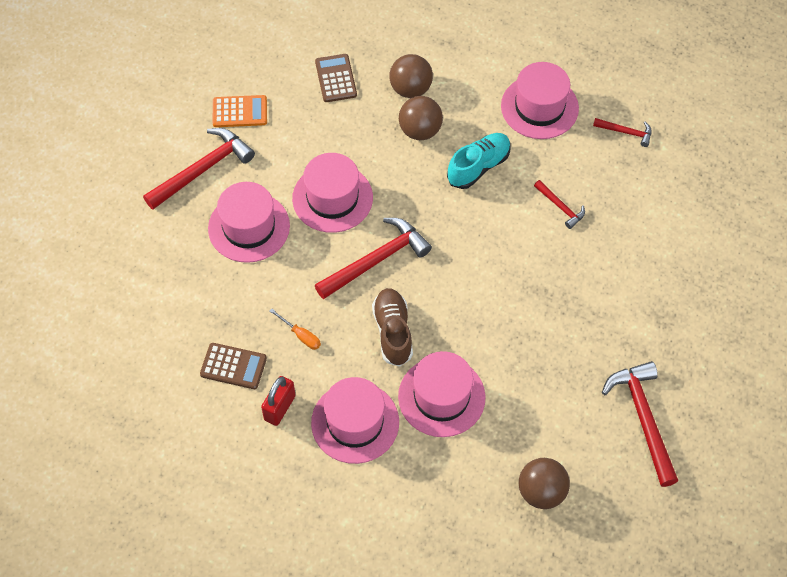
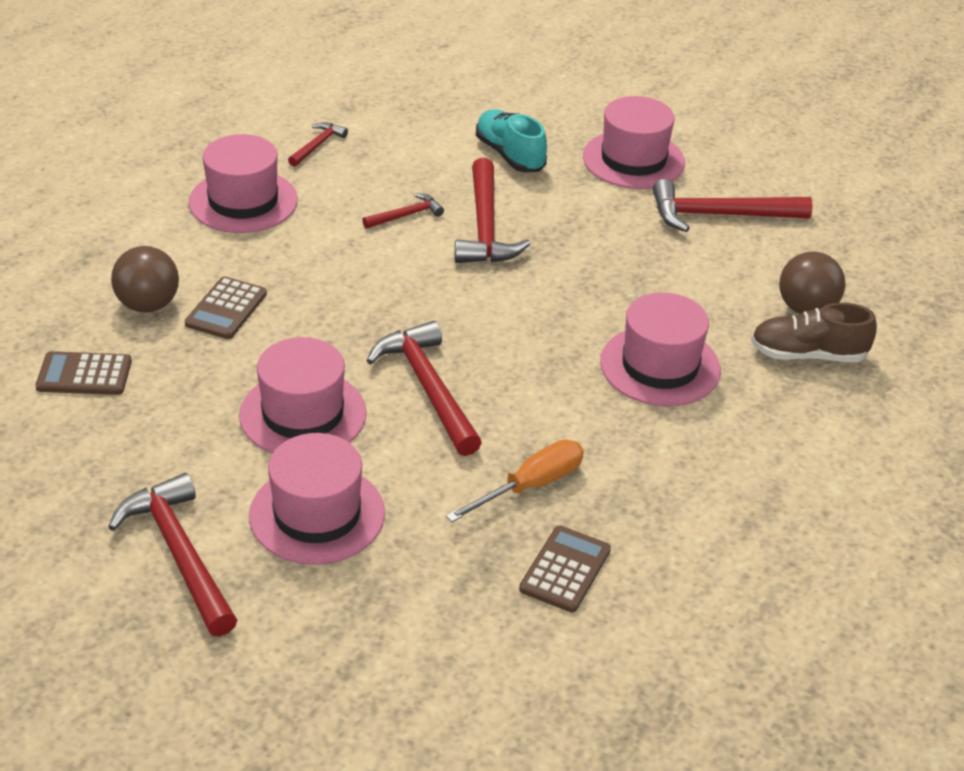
camera: 80 degrees left, 20 degrees down
orange calculator [213,95,267,127] -> none
red padlock [261,376,296,426] -> none
orange screwdriver [270,309,321,350] -> orange screwdriver [446,440,584,522], size x1.66
pink hat [311,377,399,464] -> pink hat moved to [583,96,685,189]
brown shoe [372,288,413,367] -> brown shoe moved to [751,303,877,362]
brown ball [399,96,443,140] -> brown calculator [185,276,267,339]
turquoise shoe [447,133,511,189] -> turquoise shoe moved to [476,109,547,172]
none -> red hammer [455,158,531,263]

